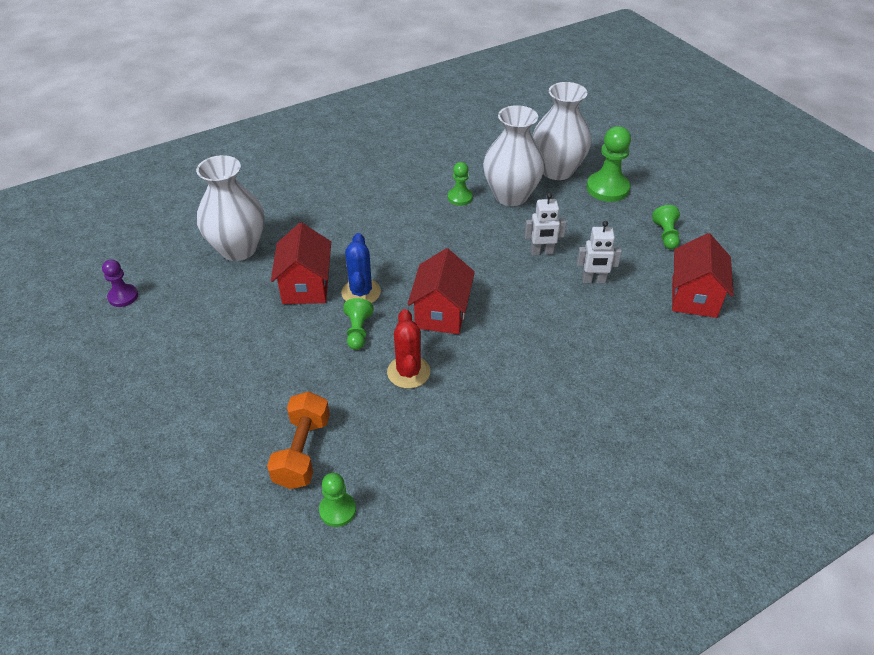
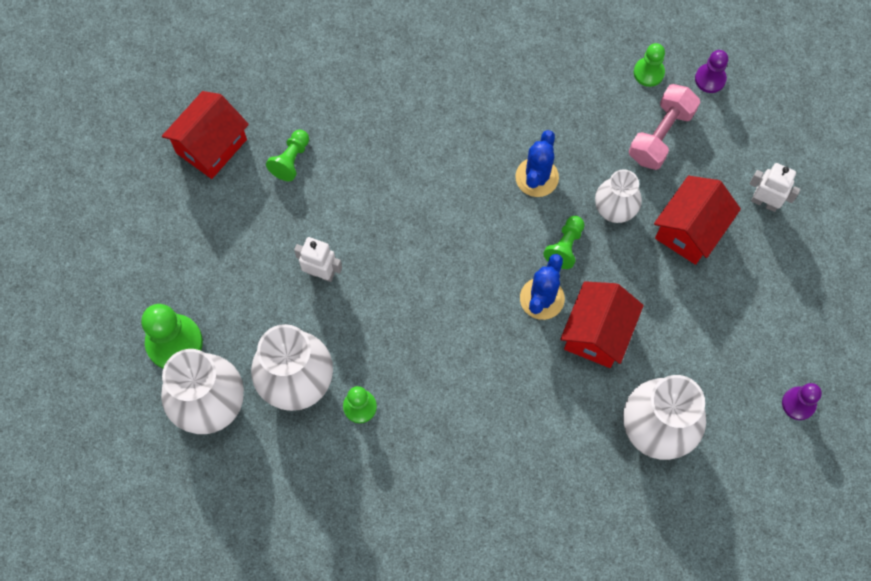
camera: 155 degrees left, 25 degrees up
orange dumbbell [267,392,330,489] -> pink dumbbell [629,84,700,170]
red cactus [387,309,430,389] -> blue cactus [515,130,559,197]
red house [408,248,475,334] -> red house moved to [654,176,741,265]
white robot [577,221,622,284] -> white robot moved to [749,163,800,212]
green pawn [652,205,680,249] -> green pawn moved to [266,130,309,181]
none -> white vase [595,169,642,223]
none -> purple pawn [695,50,728,93]

